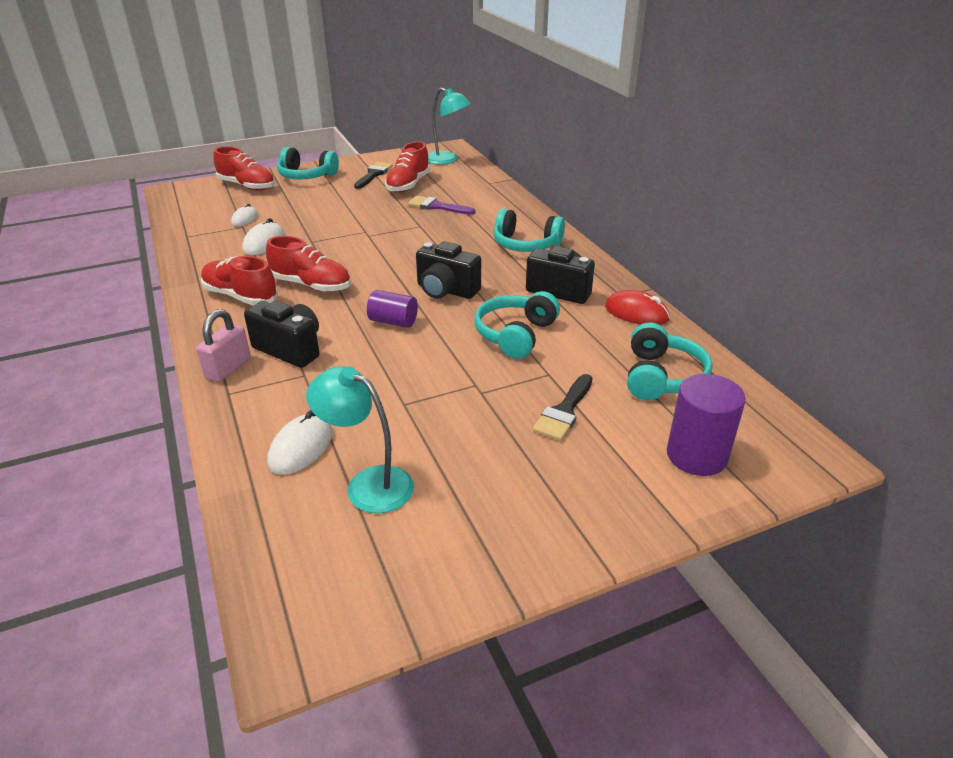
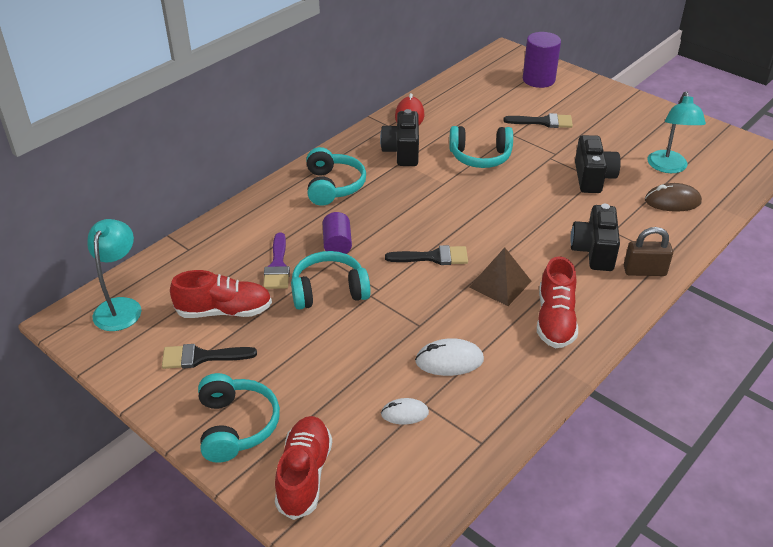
camera: 115 degrees left, 5 degrees up
pink padlock [196,309,251,382] -> brown padlock [624,227,673,276]
red shoe [266,236,351,292] -> brown pyramid [469,247,531,306]
white mouse [268,410,333,475] -> brown mouse [645,183,702,212]
purple cylinder [367,290,418,328] -> purple cylinder moved to [323,212,352,254]
black camera [416,241,481,299] -> black camera moved to [575,135,621,193]
turquoise headphones [627,322,713,400] -> turquoise headphones moved to [291,251,371,310]
none -> black brush [385,245,468,265]

